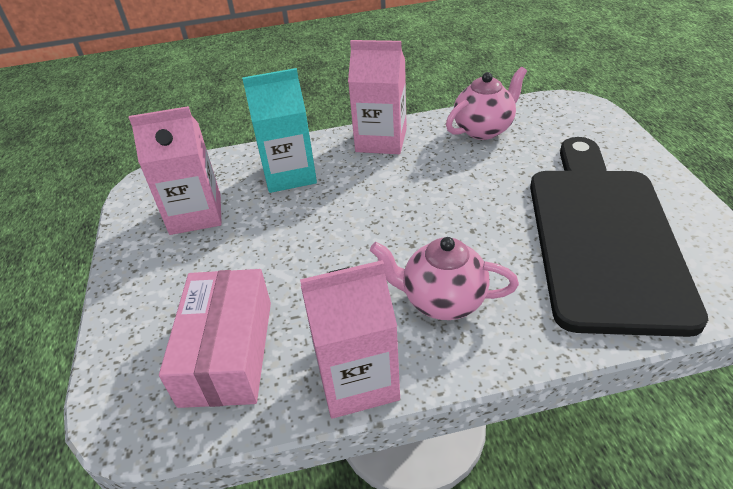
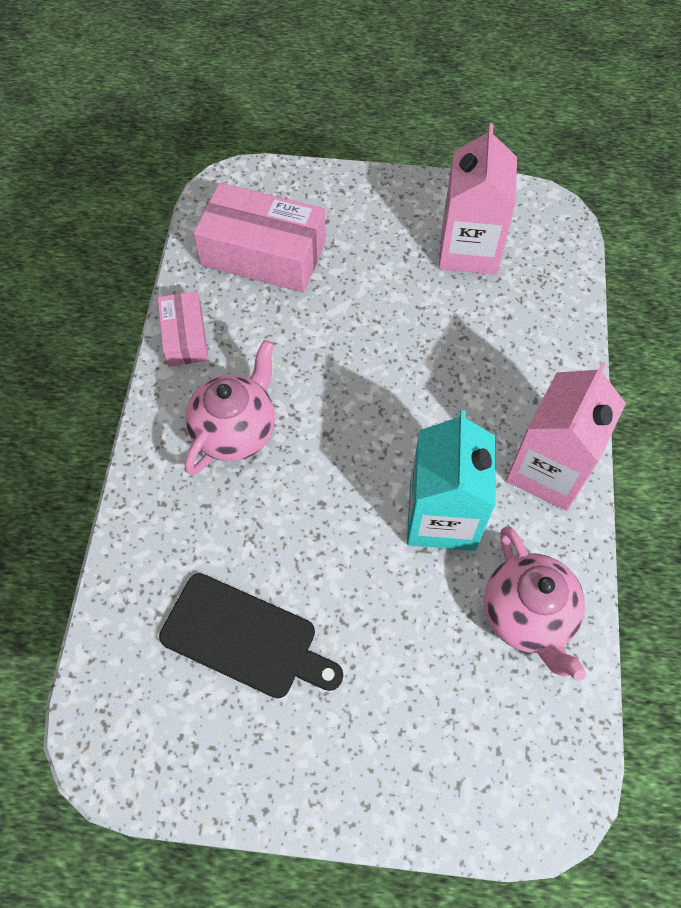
camera: 105 degrees right, 20 degrees up
turquoise carton [242,68,317,193] -> turquoise carton moved to [407,410,496,551]
pink carton [300,260,400,419] -> pink box [157,291,209,367]
black cutting board [530,137,708,337] -> black cutting board [159,573,343,698], size x0.51

